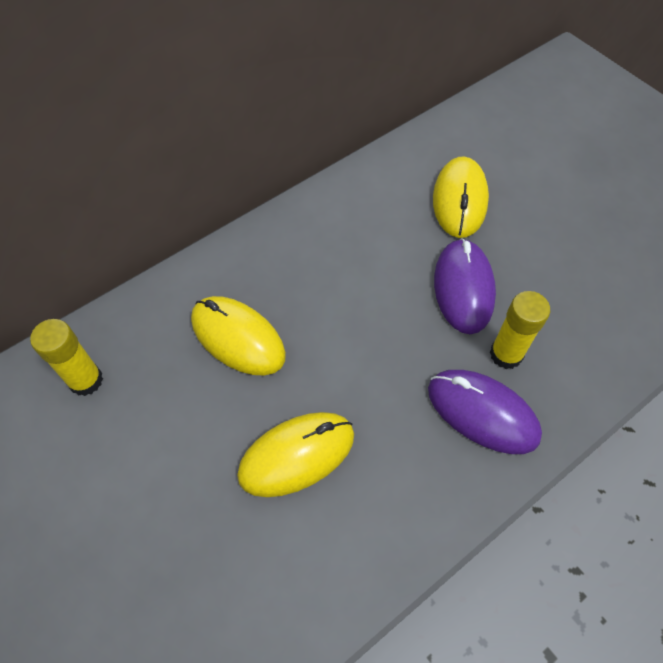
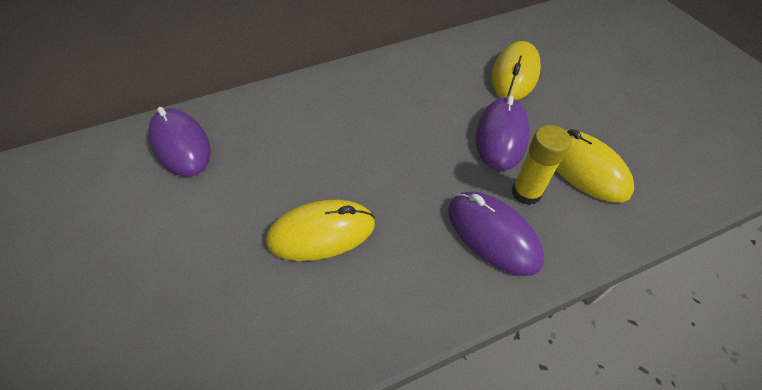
camera: 15 degrees right, 5 degrees down
yellow glue stick [30,319,103,396] -> purple mouse [148,107,211,176]
yellow mouse [191,296,286,376] -> yellow mouse moved to [556,129,634,202]

